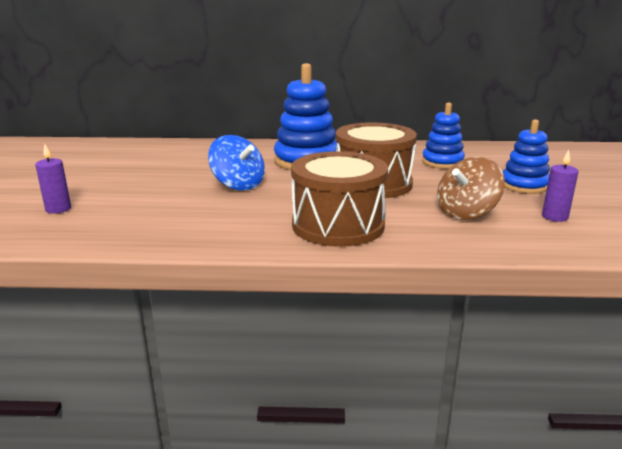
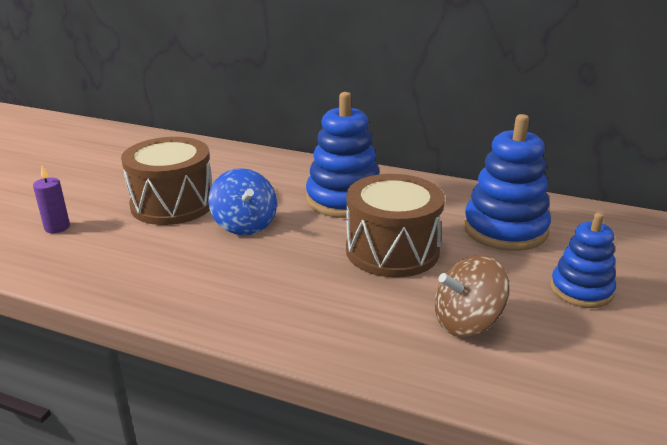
camera: 20 degrees right, 5 degrees up
brown drum [291,151,388,247] -> brown drum moved to [121,137,212,225]
blue stacking toy [422,103,465,169] -> blue stacking toy [464,114,551,251], size x1.60
purple candle [542,150,579,222] -> none

